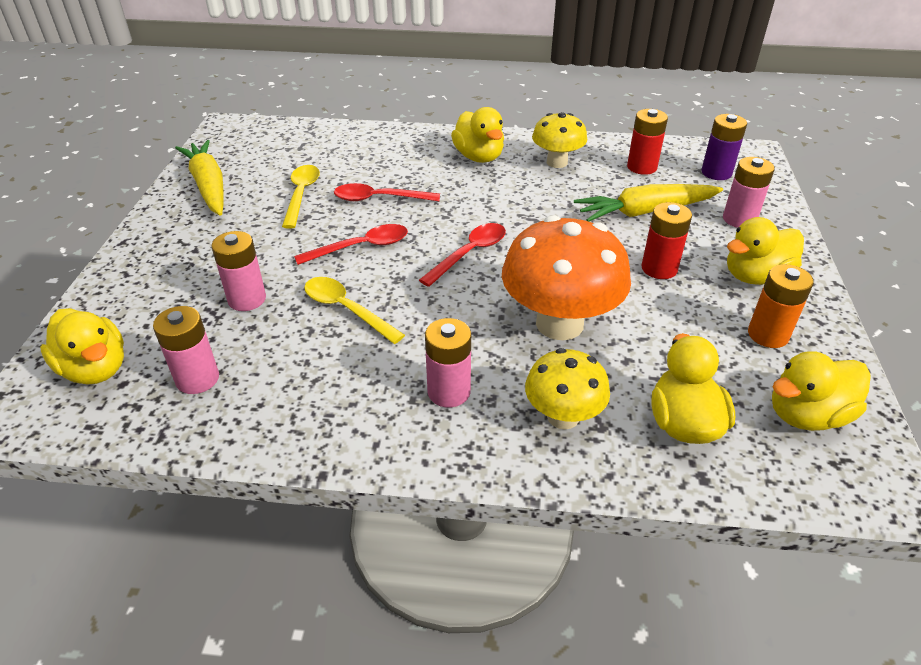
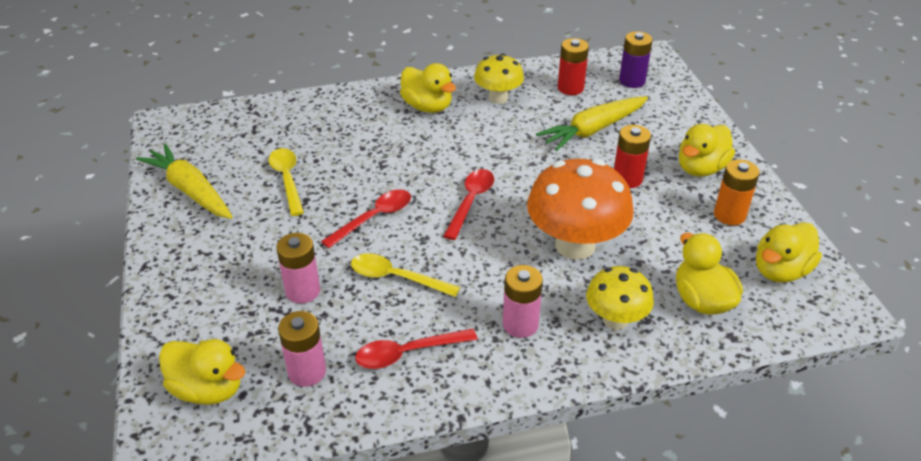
camera: 20 degrees left, 0 degrees up
red spoon [334,183,440,201] -> red spoon moved to [355,329,478,369]
pink battery [723,157,775,228] -> none

